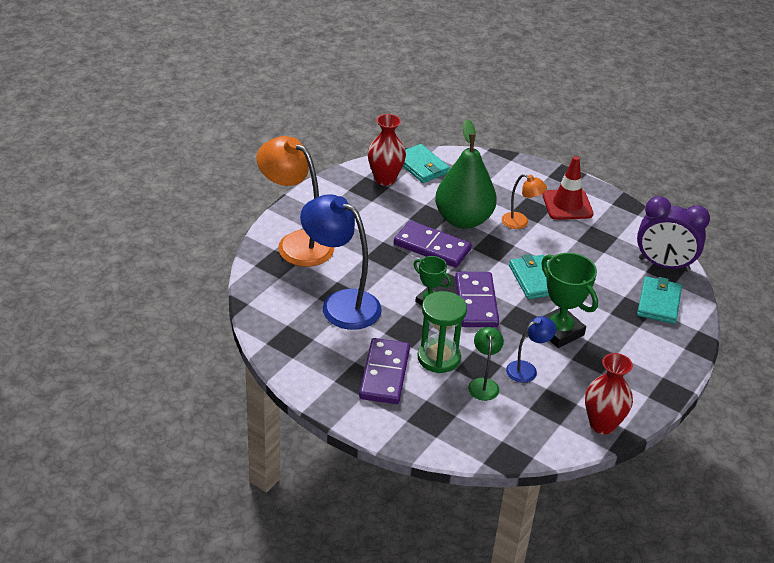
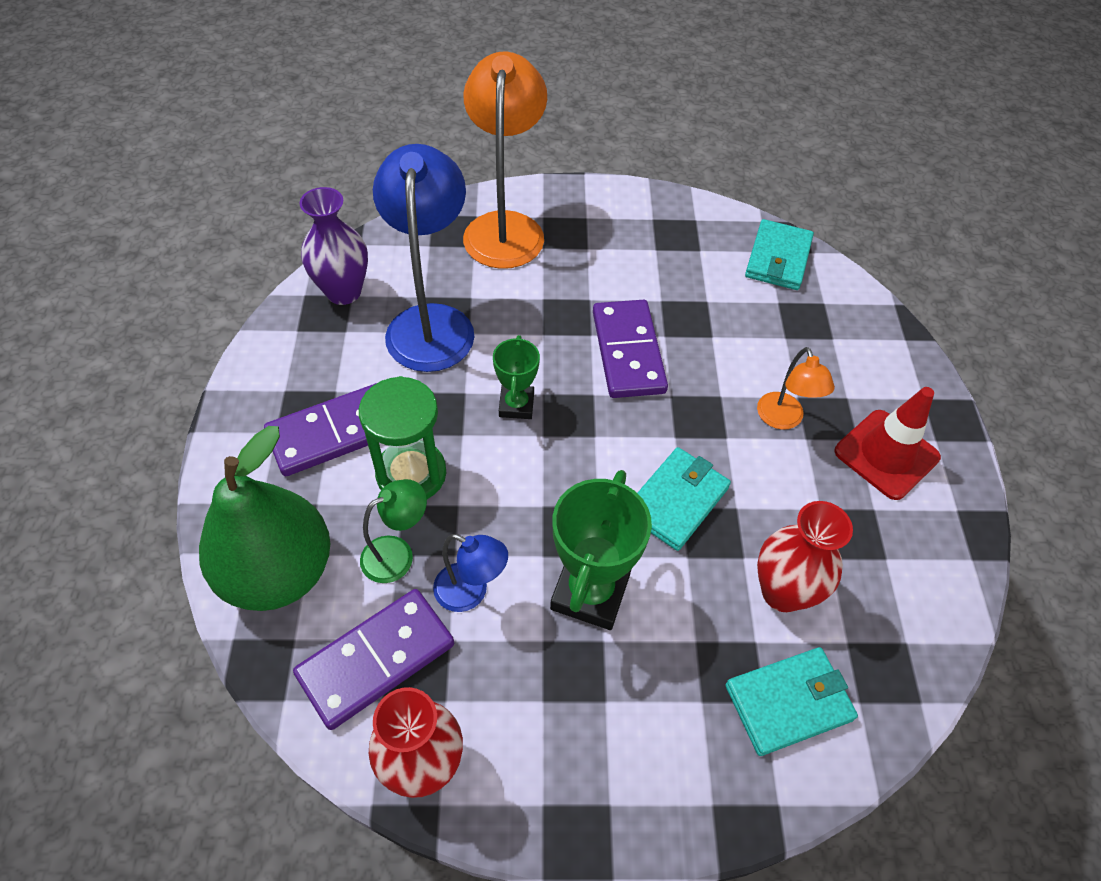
camera: 55 degrees right, 15 degrees up
red vase [368,114,406,186] -> red vase moved to [757,501,853,612]
green pear [435,119,497,229] -> green pear moved to [199,426,330,611]
purple domino [455,272,499,327] -> purple domino moved to [293,589,454,730]
purple clock [637,196,710,271] -> none
none -> purple vase [299,187,368,305]

